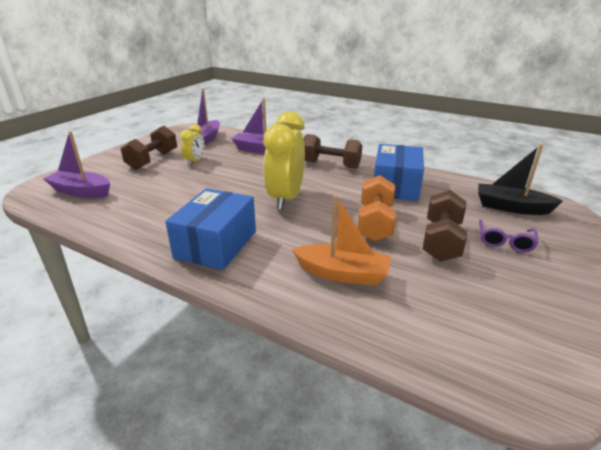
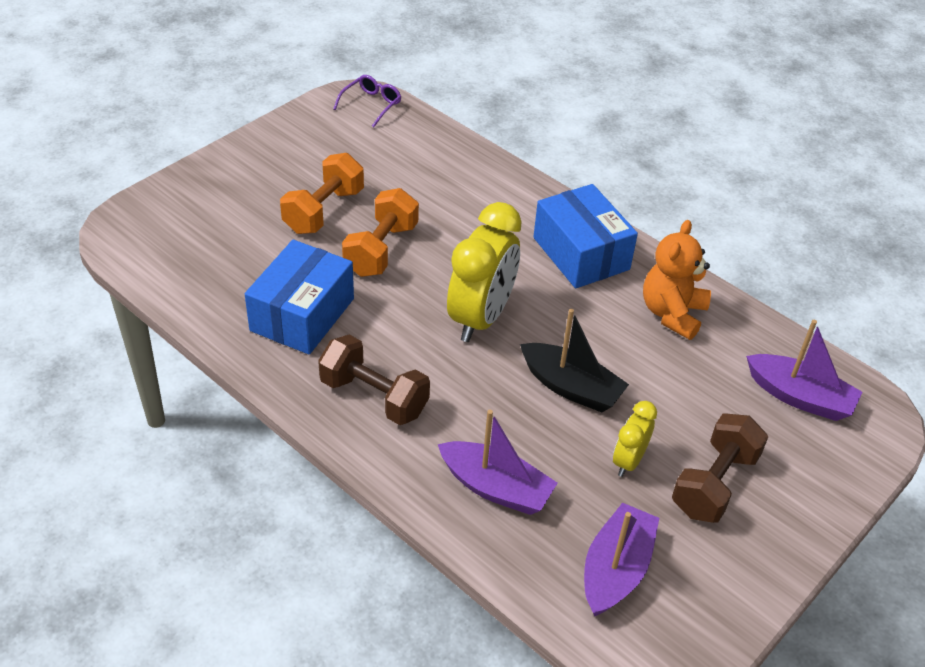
camera: 170 degrees left, 15 degrees up
blue box [165,188,256,270] -> blue box turned 60 degrees counterclockwise [533,184,638,288]
orange boat [292,195,391,285] -> none
brown dumbbell [423,190,467,262] -> orange dumbbell [280,153,364,234]
black boat [478,144,563,215] -> black boat moved to [520,309,629,412]
purple glasses [479,219,538,252] -> purple glasses moved to [333,75,401,127]
none -> orange teddy bear [643,220,711,340]

